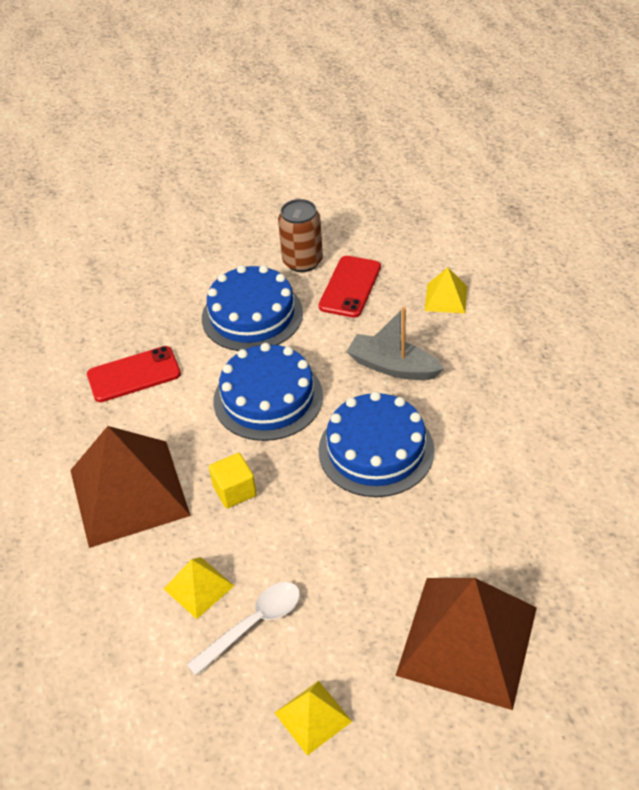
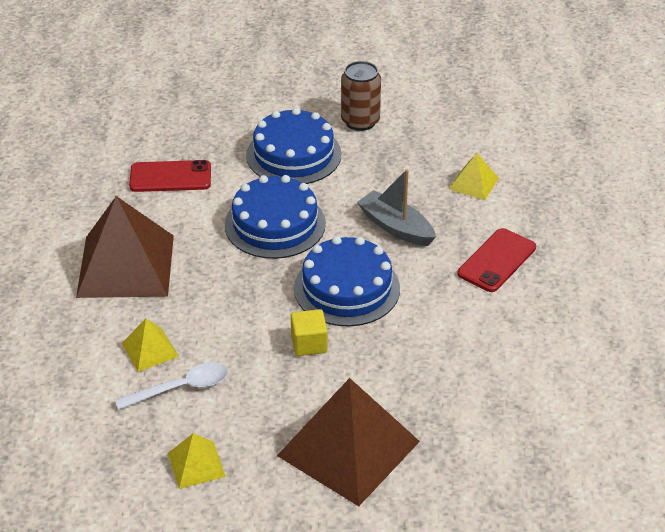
camera: 15 degrees right, 5 degrees down
yellow cube [209,453,257,508] -> yellow cube moved to [291,309,327,356]
red phone [319,256,381,318] -> red phone moved to [458,228,536,292]

